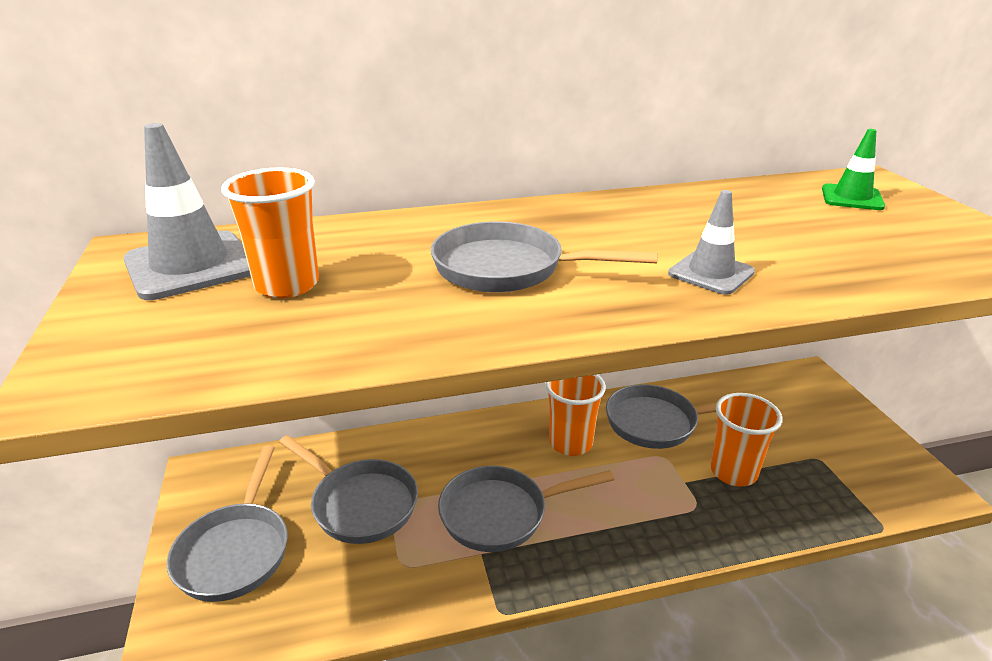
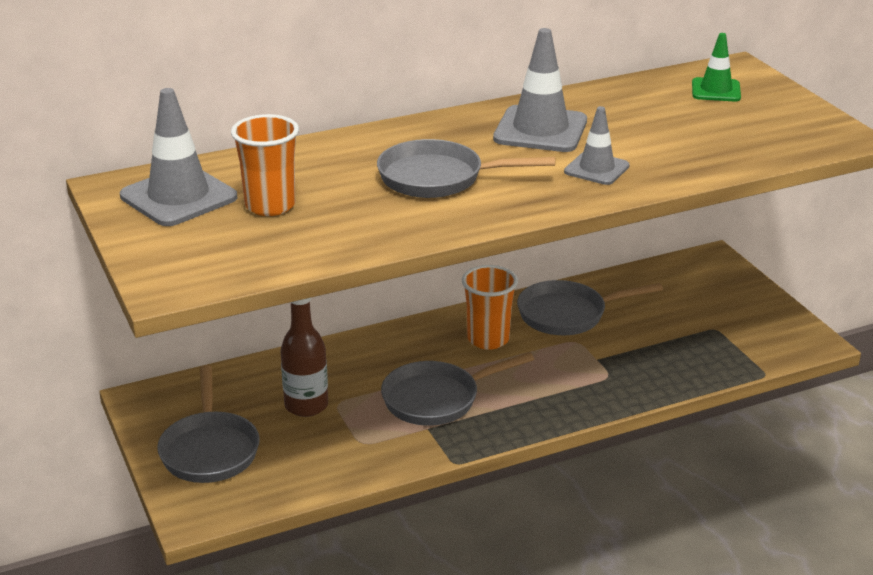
camera: 10 degrees left, 0 degrees up
grey pan [279,435,418,544] -> brown bottle [281,298,328,417]
orange cup [711,393,782,487] -> none
none -> grey traffic cone [493,28,587,152]

